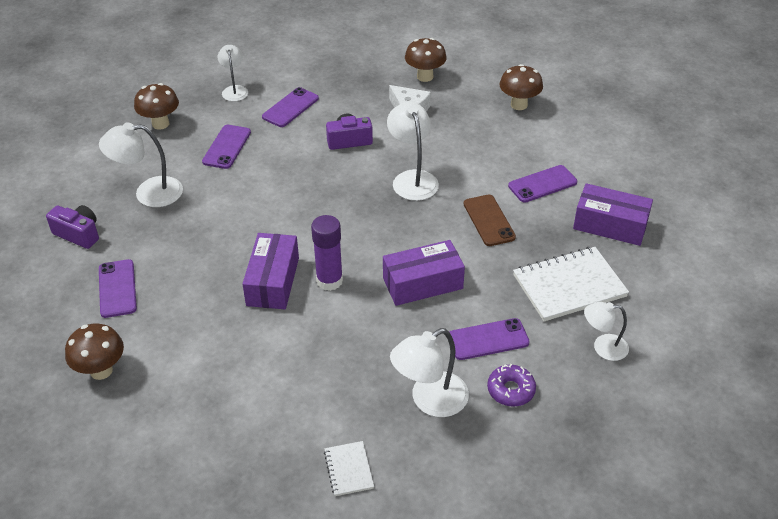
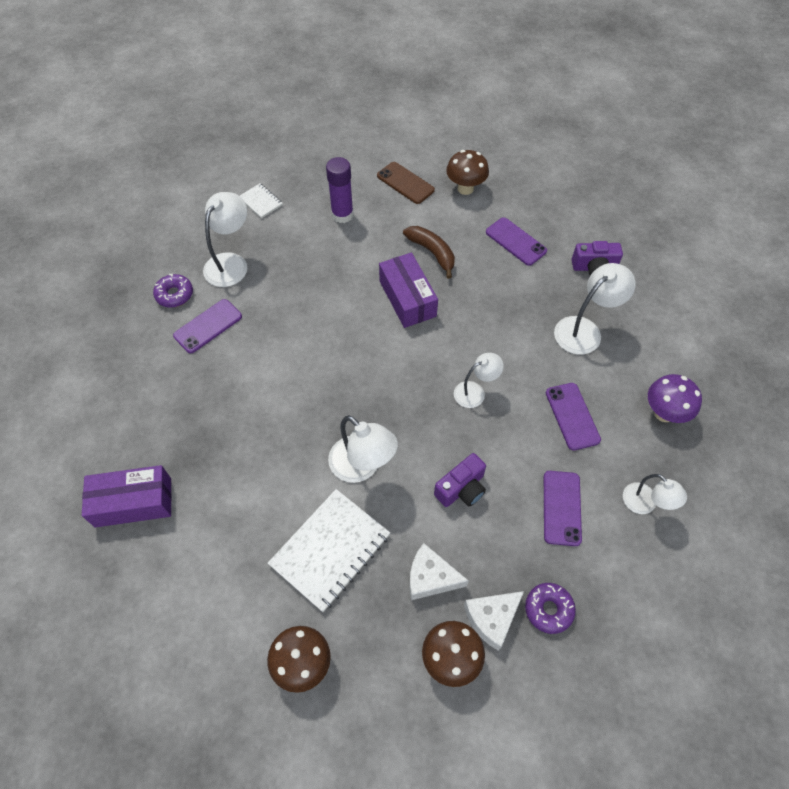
camera: 150 degrees right, 15 degrees up
brown mushroom [134,83,179,130] -> purple mushroom [648,374,702,423]
purple glue stick [311,215,343,291] -> purple glue stick moved to [326,157,353,223]
purple box [383,240,465,306] -> none
brown phone [464,195,516,246] -> brown phone moved to [377,162,435,204]
purple phone [508,165,577,203] -> none
white notebook [513,247,629,321] -> white notebook moved to [268,489,390,612]
white lamp [584,302,629,361] -> white lamp moved to [454,353,504,408]
none -> brown banana [403,226,455,279]
none -> white cheese [464,591,524,651]
none -> purple donut [525,583,576,634]

